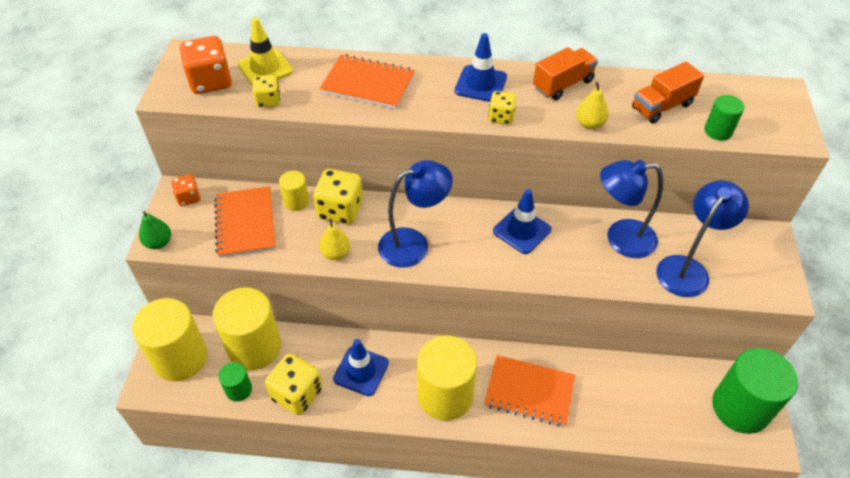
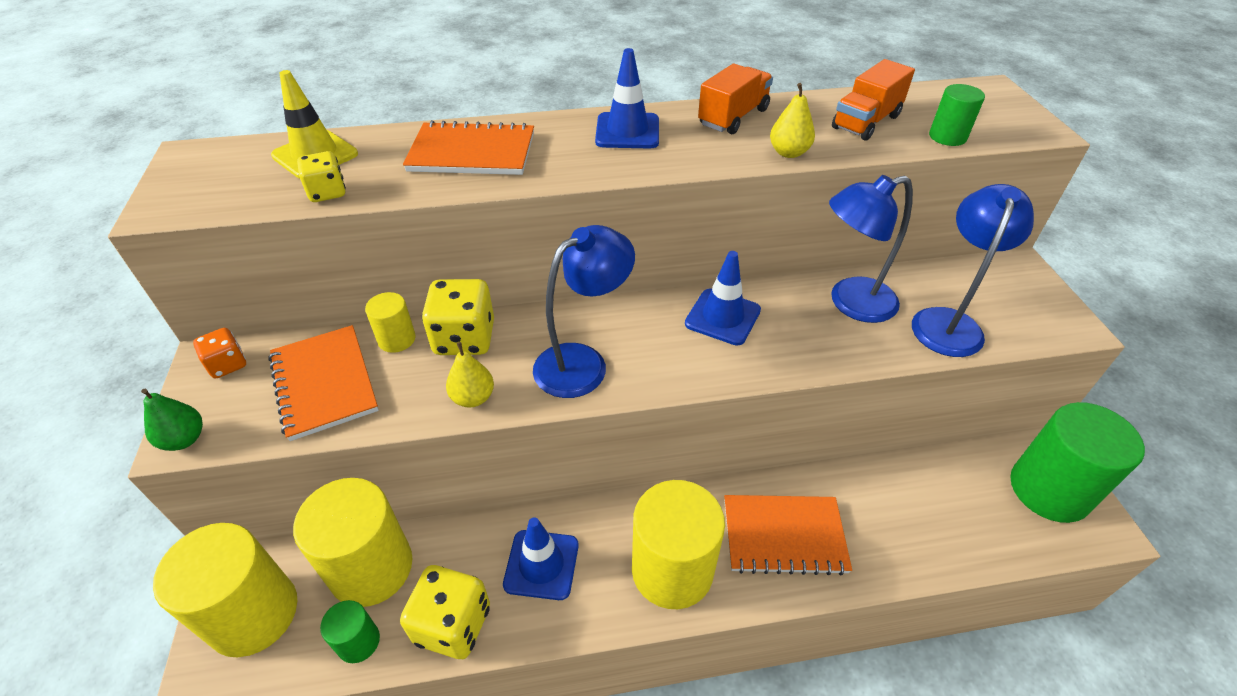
camera: 15 degrees left, 5 degrees down
orange dice [180,36,232,94] -> none
yellow dice [488,91,516,125] -> none

